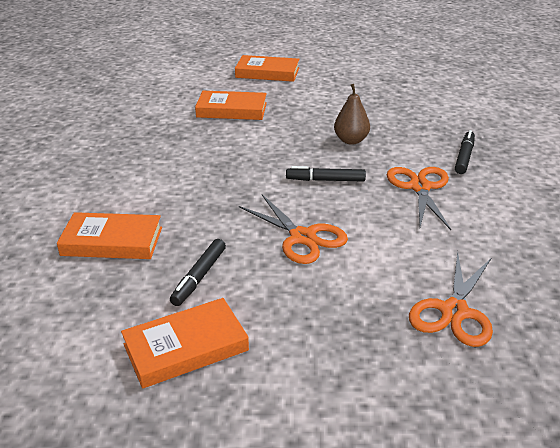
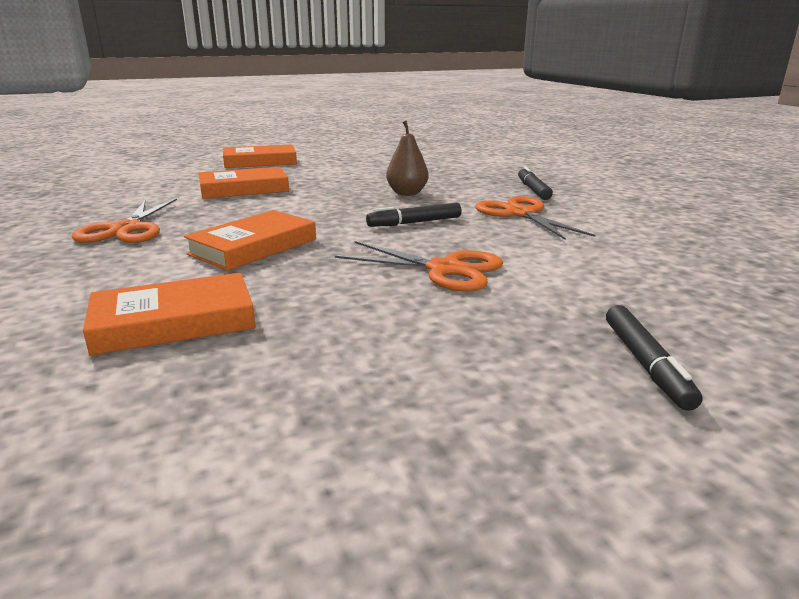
camera: 25 degrees left, 10 degrees down
orange book [121,298,249,389] -> orange book moved to [184,210,316,271]
black marker [170,239,226,306] -> black marker moved to [606,305,702,411]
orange scissors [409,252,493,347] -> orange scissors moved to [72,198,177,243]

